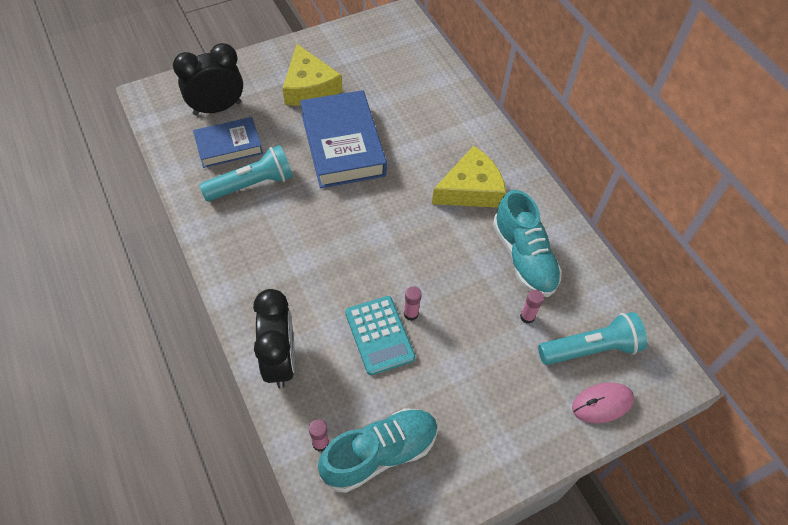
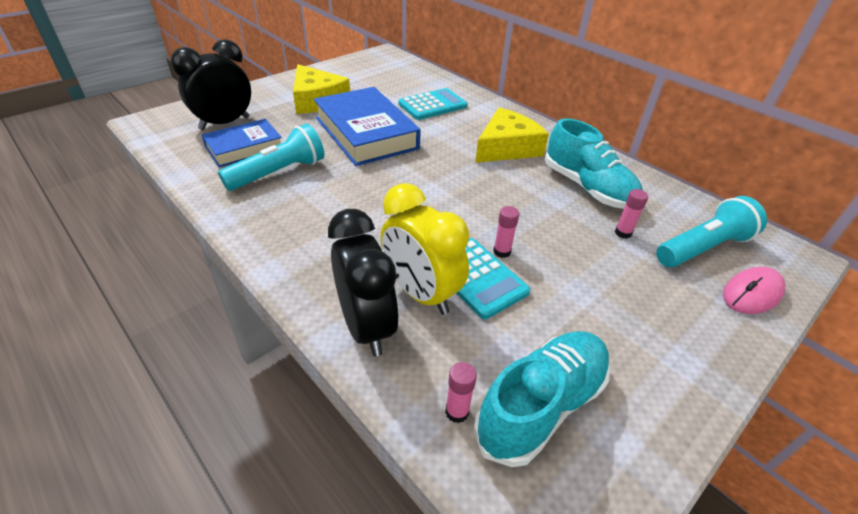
camera: 15 degrees left, 15 degrees down
none -> yellow clock [380,183,469,315]
none -> turquoise calculator [398,88,467,120]

